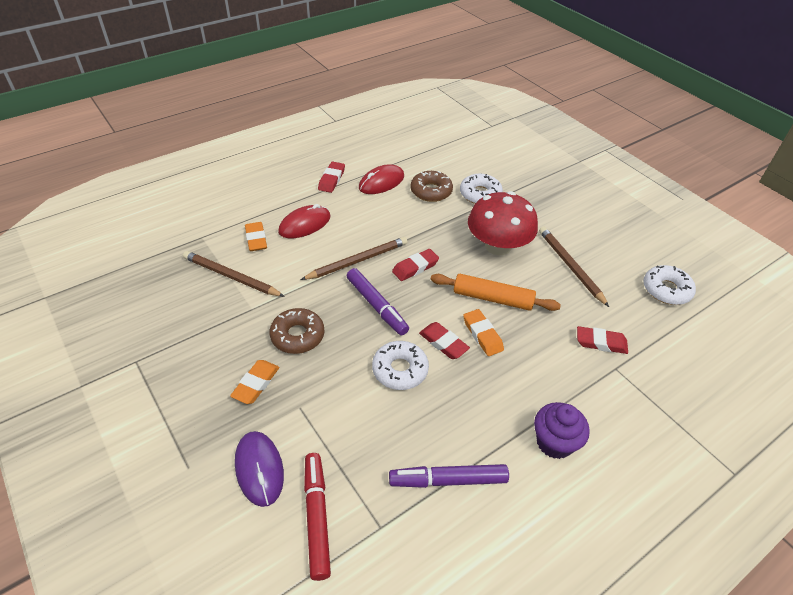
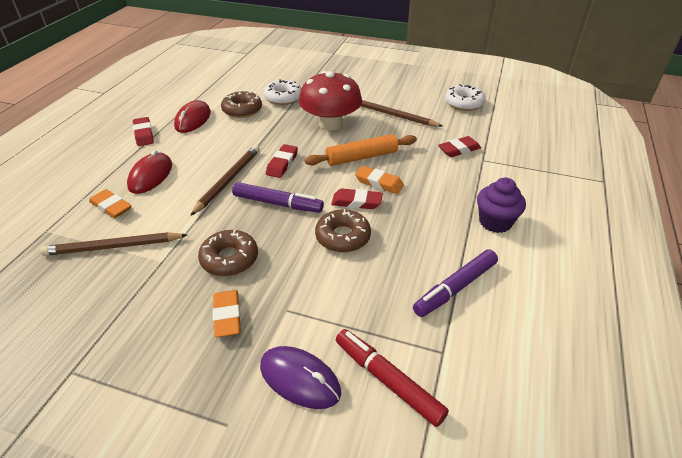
camera: 35 degrees left, 5 degrees down
white donut [372,341,429,390] -> brown donut [315,209,371,252]

